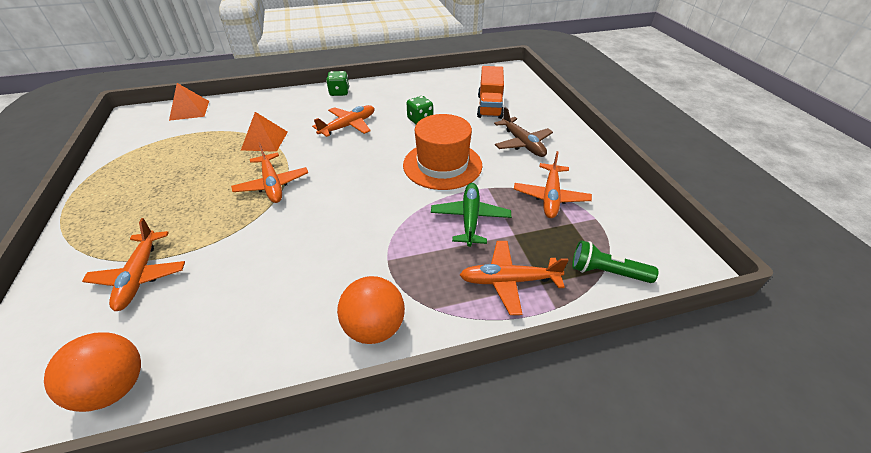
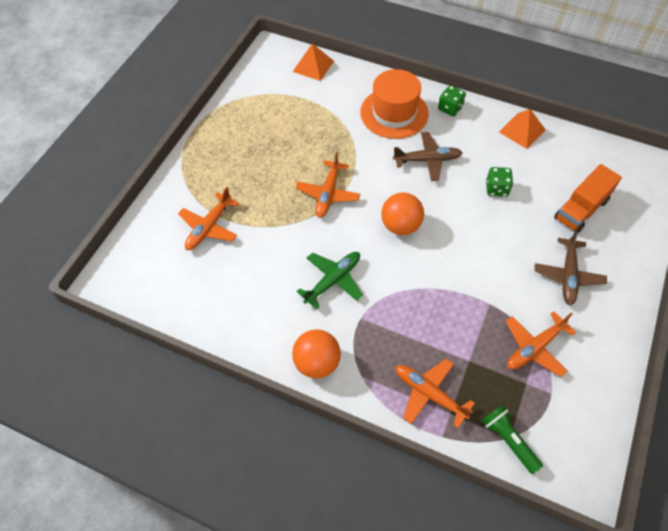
camera: 40 degrees right, 15 degrees up
orange ball [44,332,141,412] -> orange ball moved to [381,193,424,235]
orange pyramid [241,112,288,152] -> orange pyramid moved to [499,109,546,149]
orange plane [312,105,374,137] -> brown plane [393,132,462,181]
orange hat [403,114,482,190] -> orange hat moved to [360,69,429,139]
green plane [431,183,511,247] -> green plane moved to [296,252,363,310]

